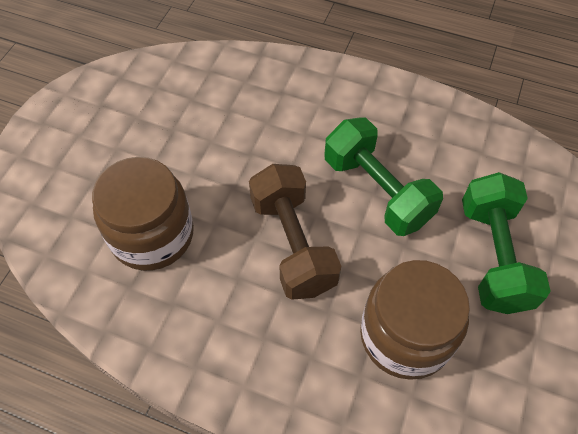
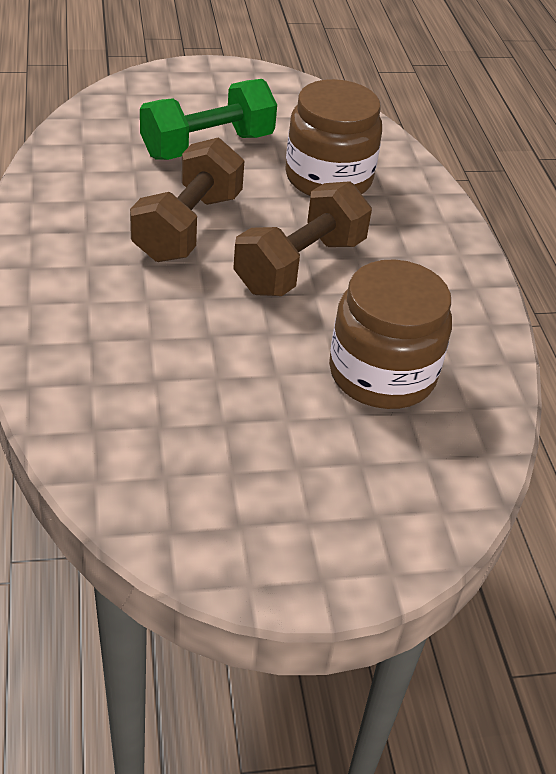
camera: 125 degrees left, 15 degrees down
green dumbbell [325,118,443,236] -> brown dumbbell [130,137,245,262]

